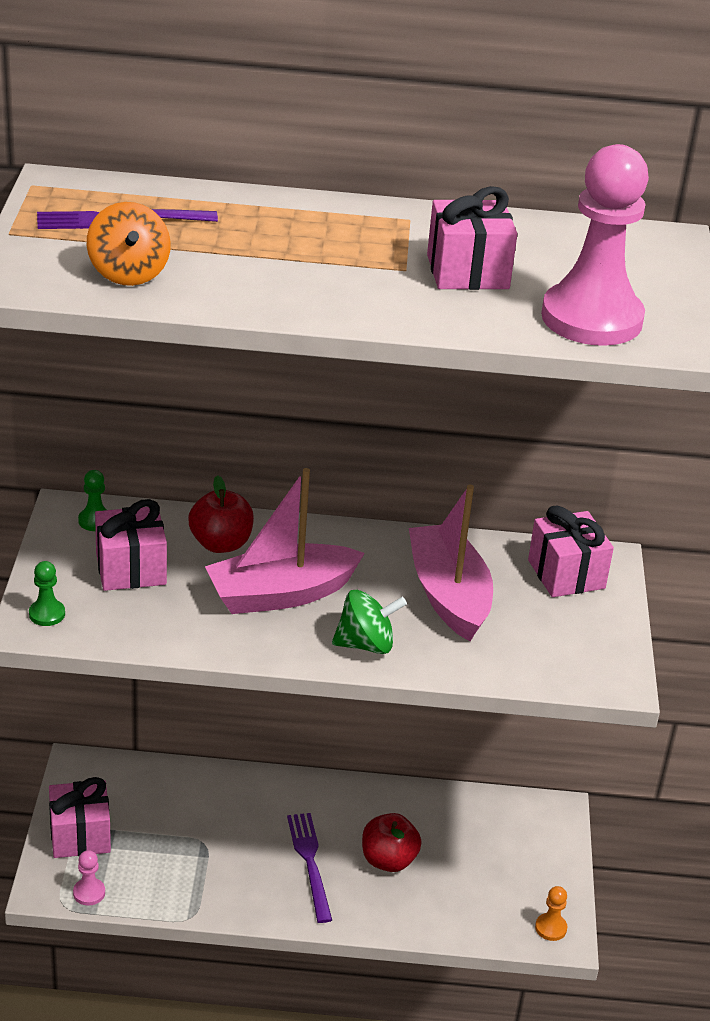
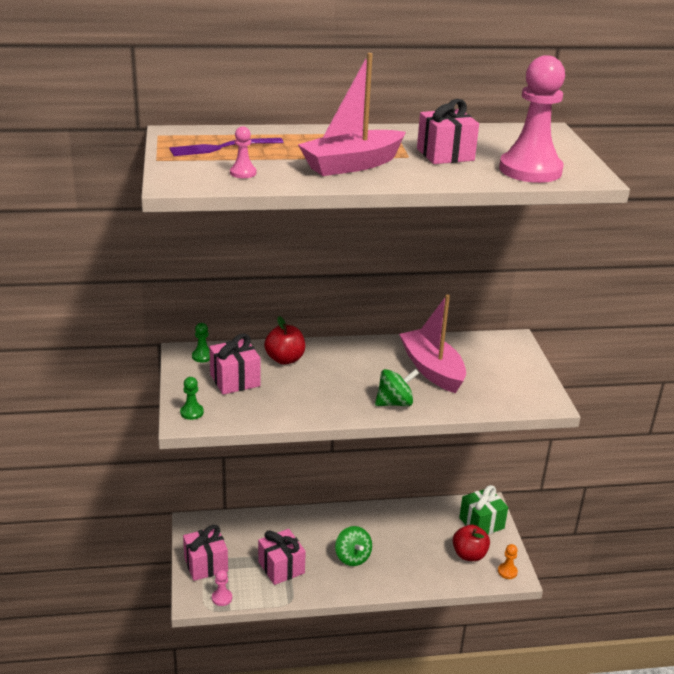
camera: 10 degrees left, 5 degrees down
orange spinning top [87,202,171,286] -> pink pawn [230,126,256,178]
pink boat [205,468,365,614] -> pink boat moved to [298,53,406,176]
purple fork [287,813,332,923] -> green spinning top [335,526,372,566]
red apple [362,813,422,872] -> red apple moved to [453,525,490,561]
pink gift [528,506,614,597] -> pink gift moved to [258,529,306,585]
none -> green gift [459,485,508,535]

